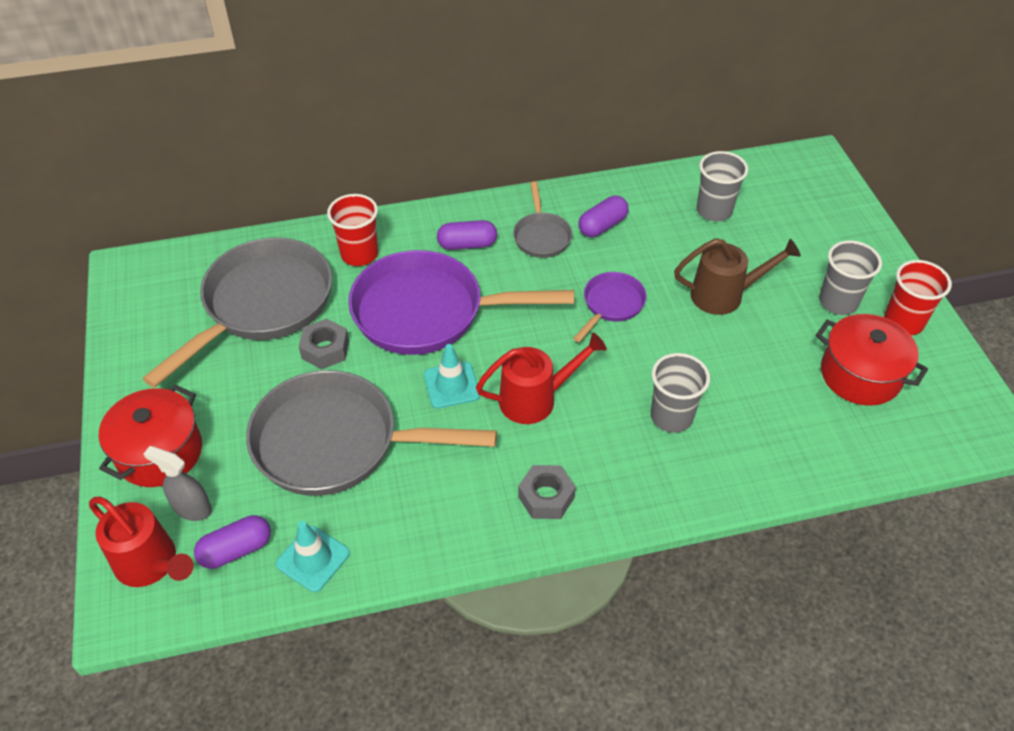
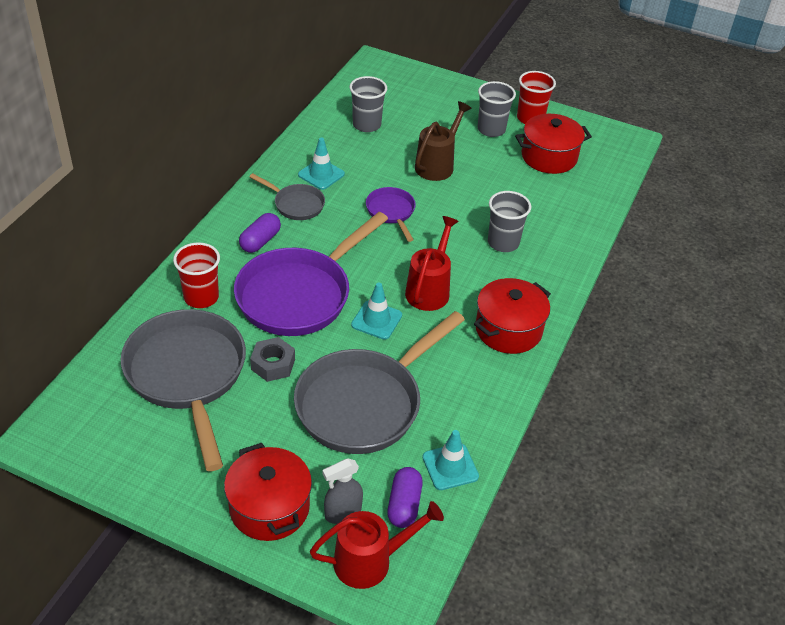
camera: 55 degrees left, 5 degrees down
grey nut [518,465,576,519] -> red pot [474,278,551,354]
purple capsule [579,196,628,237] -> turquoise traffic cone [298,138,345,190]

